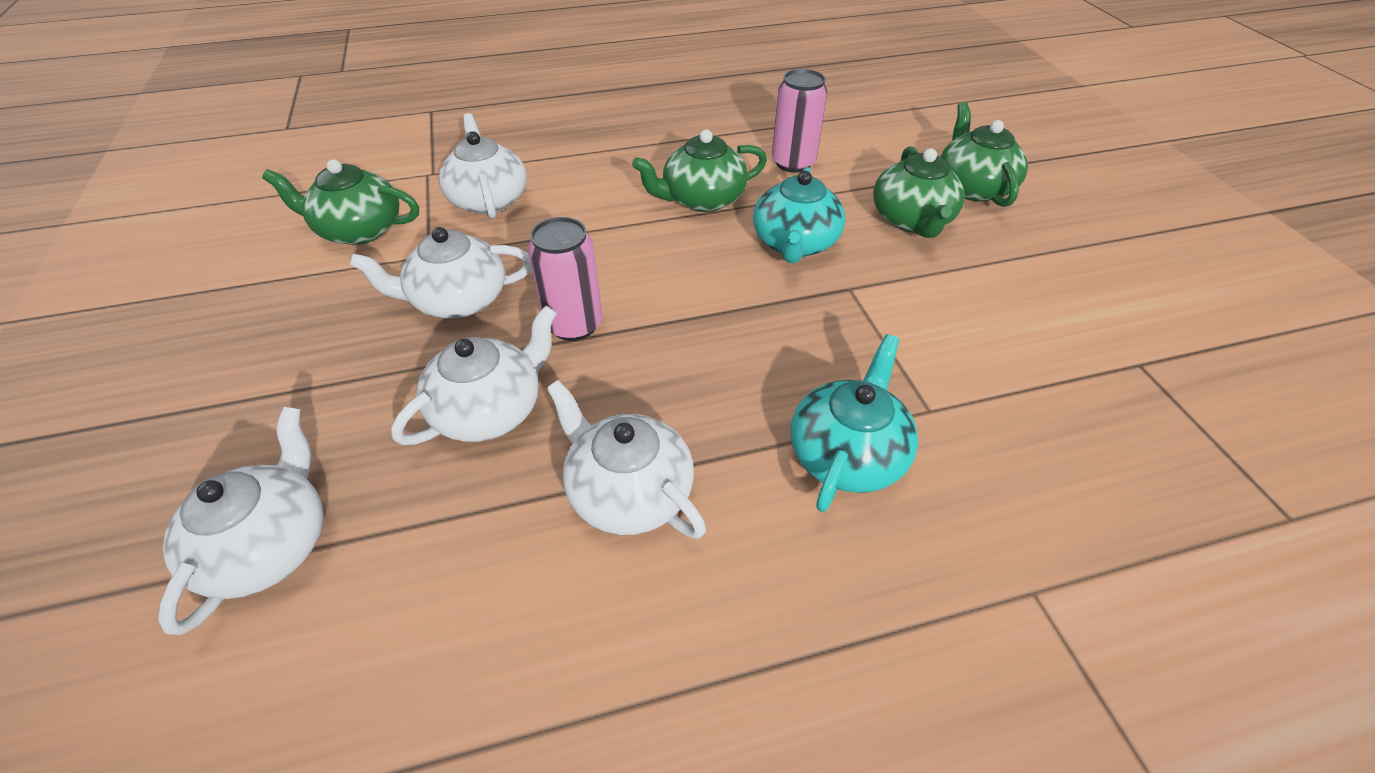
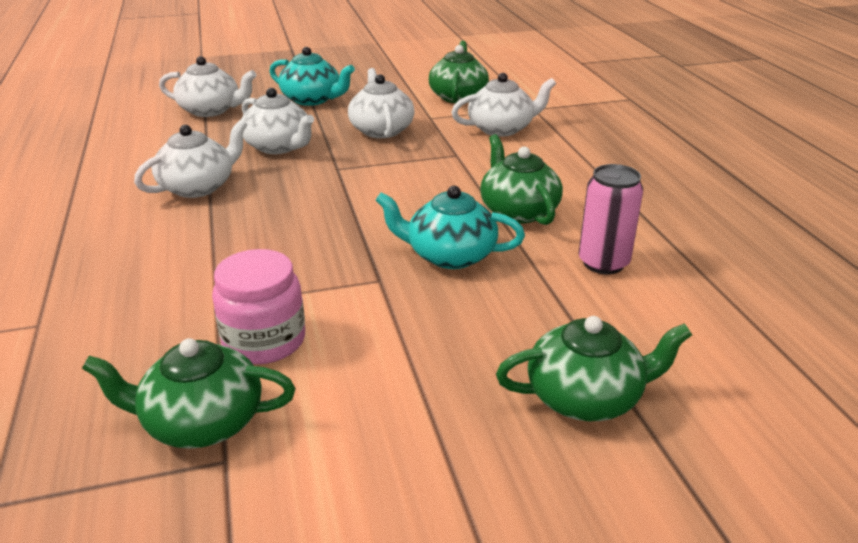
camera: 90 degrees right, 15 degrees down
pink can [528,217,602,341] -> none
turquoise teapot [791,334,918,512] -> turquoise teapot moved to [269,47,355,106]
green teapot [873,146,965,238] -> green teapot moved to [82,338,296,449]
none -> pink jar [212,249,305,364]

